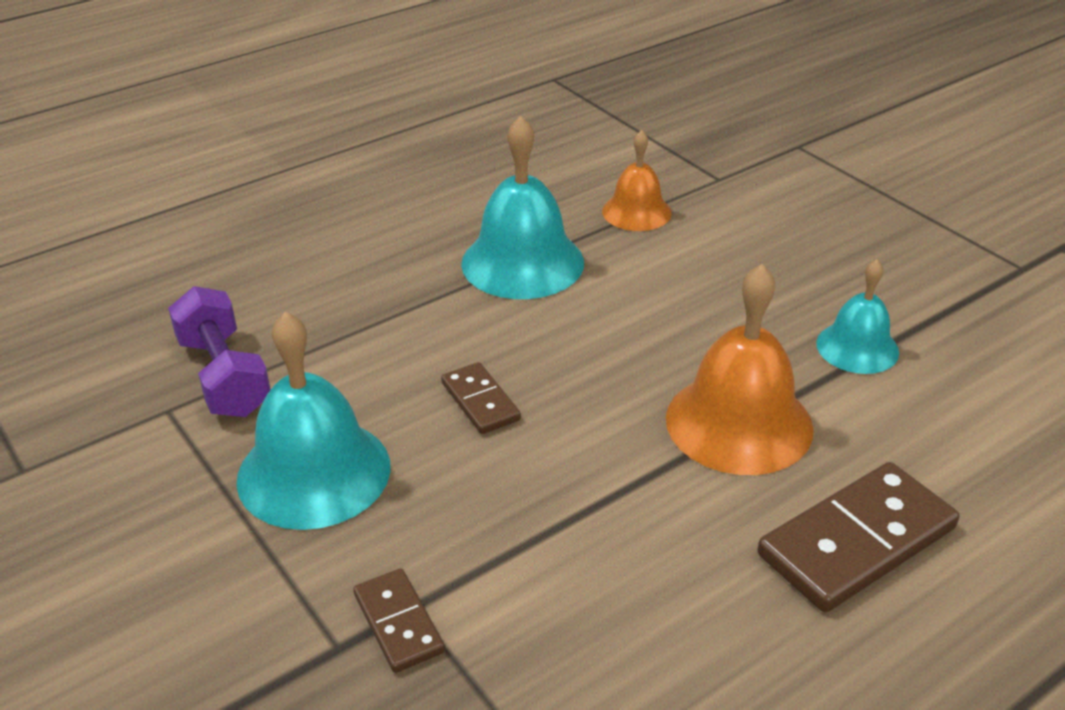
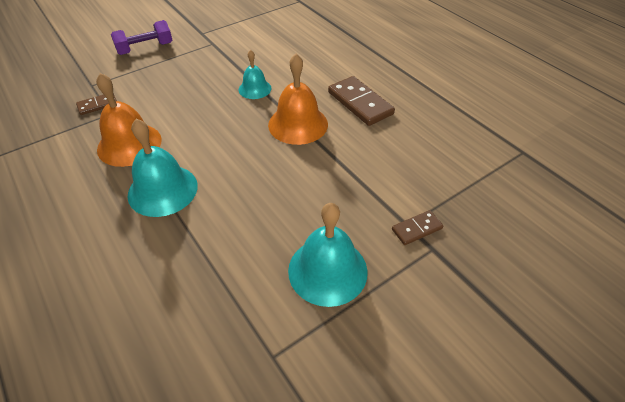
camera: 90 degrees left, 10 degrees up
purple dumbbell [168,286,271,417] -> purple dumbbell moved to [111,20,172,55]
brown domino [441,362,521,434] -> brown domino moved to [76,93,117,115]
orange bell [602,130,672,231] -> orange bell [96,73,162,167], size x1.67

